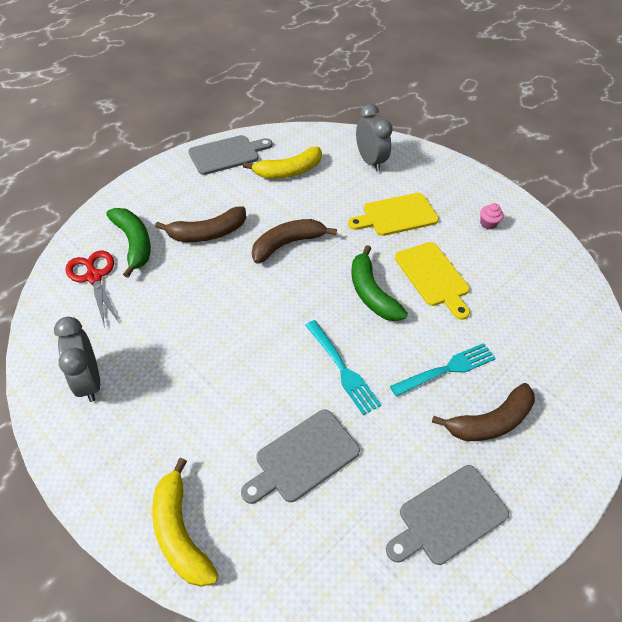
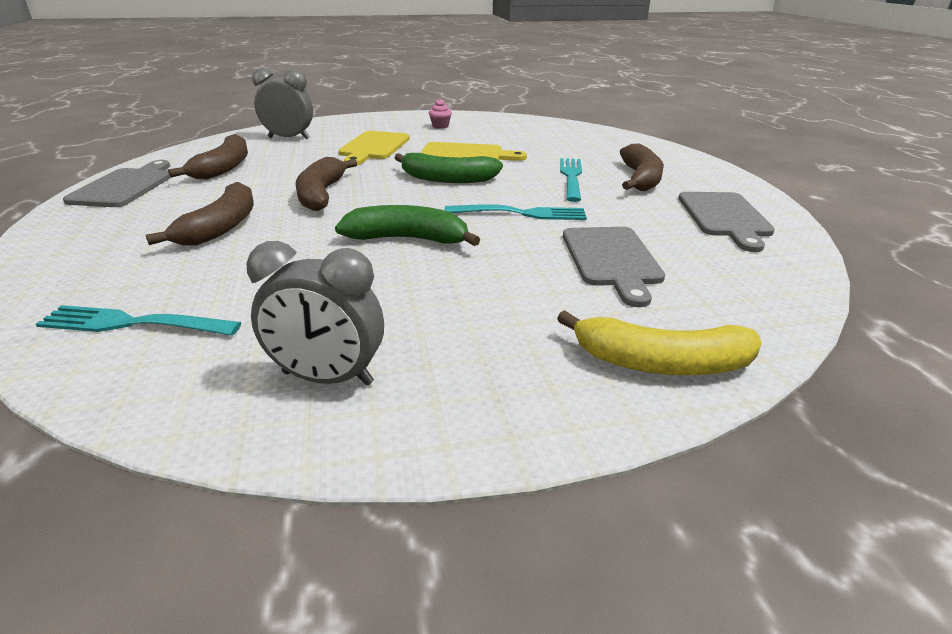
camera: 55 degrees left, 20 degrees down
red scissors [65,251,119,325] -> turquoise fork [36,305,241,336]
green banana [106,208,151,278] -> green banana moved to [335,205,480,246]
yellow banana [243,147,322,179] -> brown banana [168,134,248,179]

